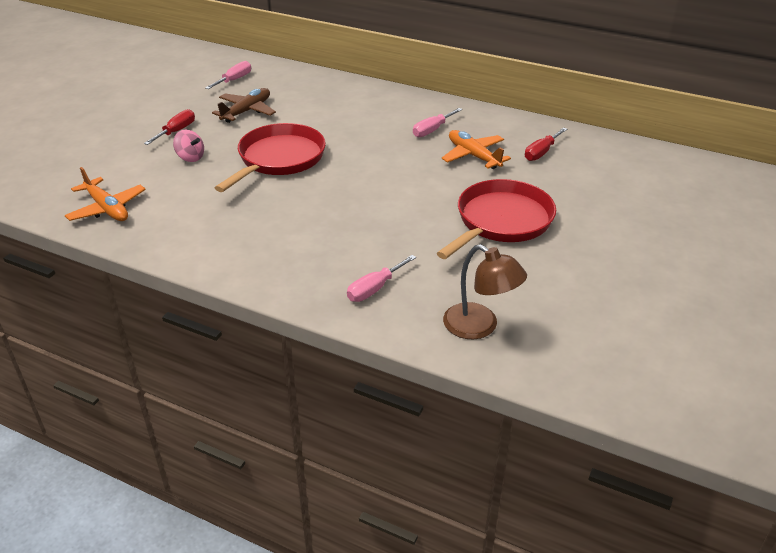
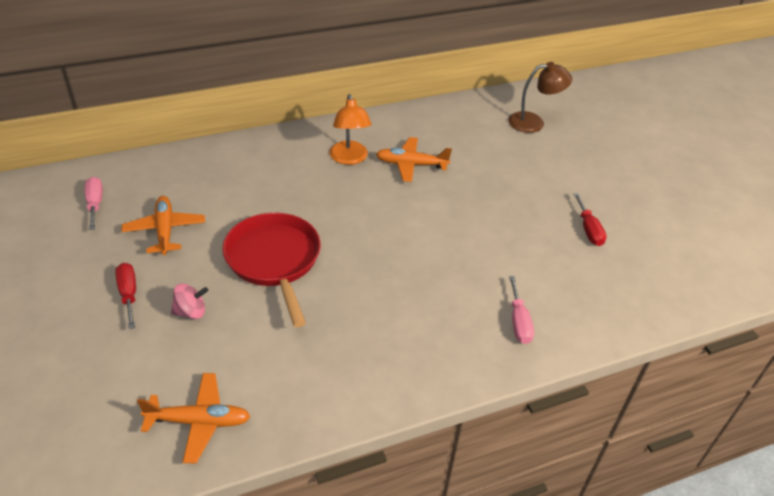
camera: 50 degrees left, 5 degrees up
brown plane [212,88,276,123] -> orange plane [122,196,205,255]
pink screwdriver [413,108,462,137] -> orange lamp [329,94,372,165]
red pan [437,179,556,259] -> none
brown lamp [443,244,527,339] -> brown lamp moved to [508,62,572,133]
red screwdriver [525,127,567,161] -> red screwdriver moved to [573,193,607,246]

